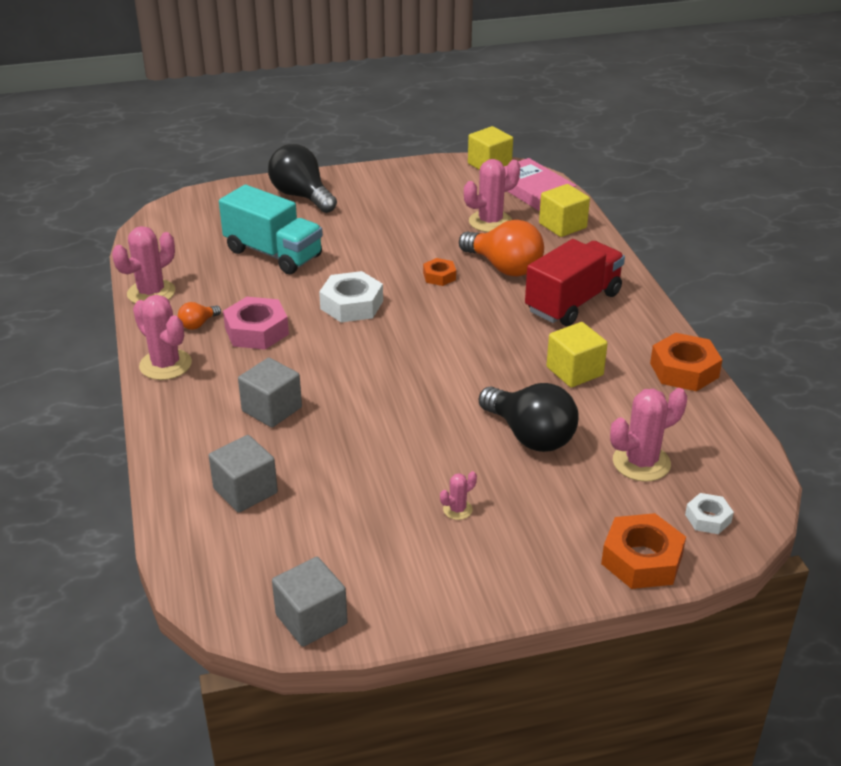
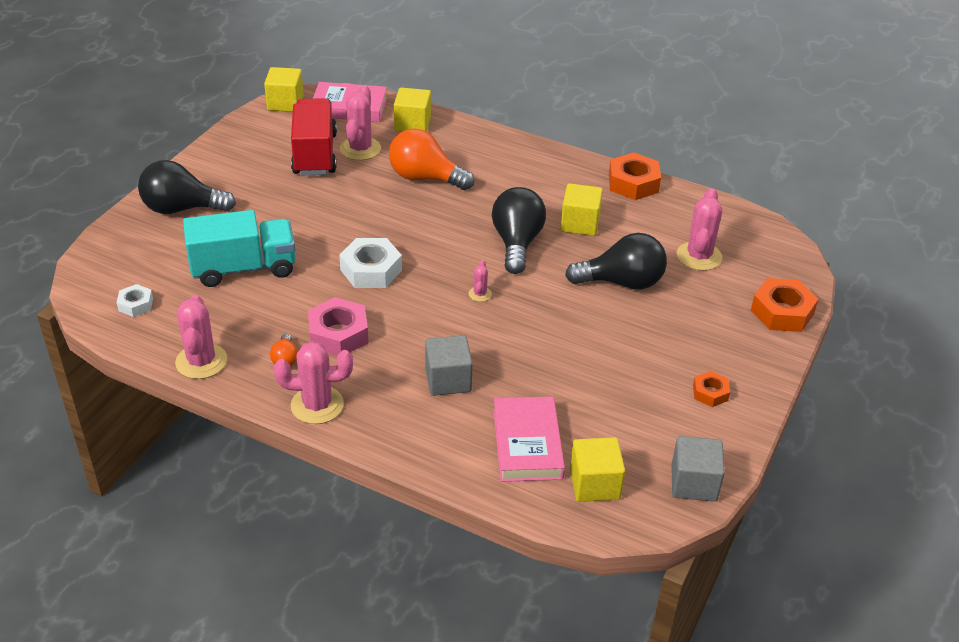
camera: 50 degrees left, 5 degrees up
grey cube [209,435,278,513] -> pink book [493,397,565,482]
orange nut [423,258,456,286] -> orange nut moved to [693,371,730,407]
pink cactus [440,471,477,520] -> pink cactus moved to [469,260,492,302]
orange light bulb [459,220,544,277] -> orange light bulb turned 150 degrees counterclockwise [389,129,474,190]
red truck [525,239,625,326] -> red truck moved to [291,98,337,175]
white nut [685,493,734,534] -> white nut moved to [117,284,153,317]
none -> black light bulb [492,187,546,274]
none -> yellow cube [570,437,625,502]

